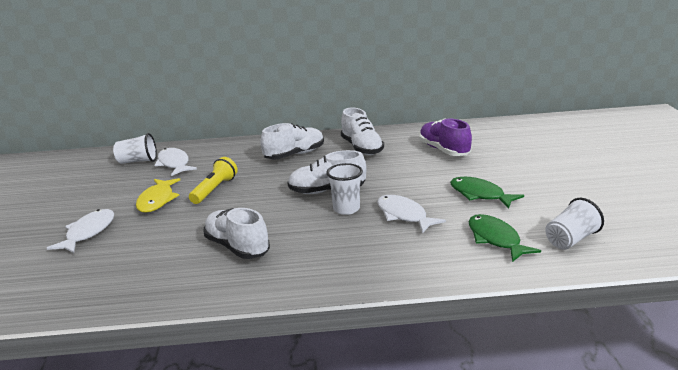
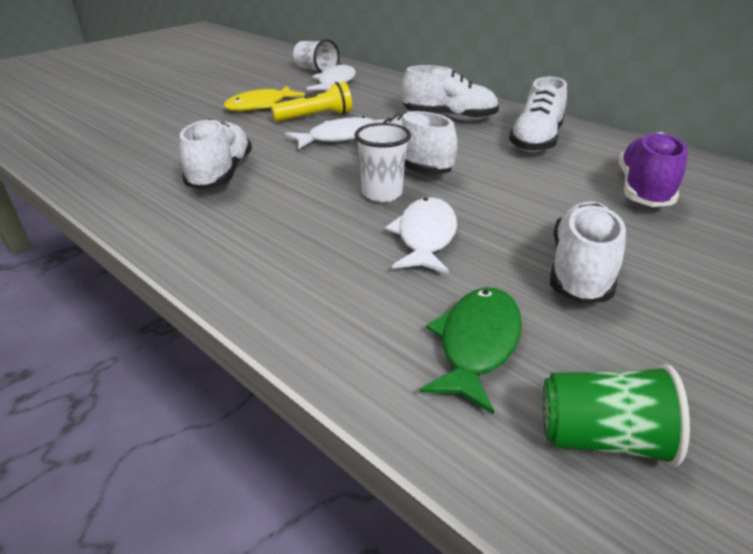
camera: 45 degrees right, 10 degrees up
white fish [47,209,114,253] -> white fish moved to [285,116,374,149]
green fish [450,177,524,208] -> white shoe [550,202,626,304]
white cup [545,198,604,250] -> green cup [543,364,690,467]

